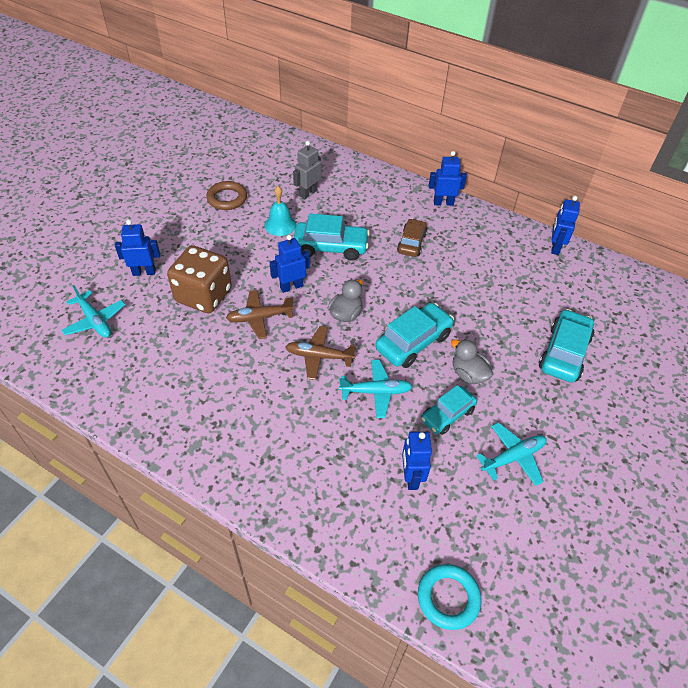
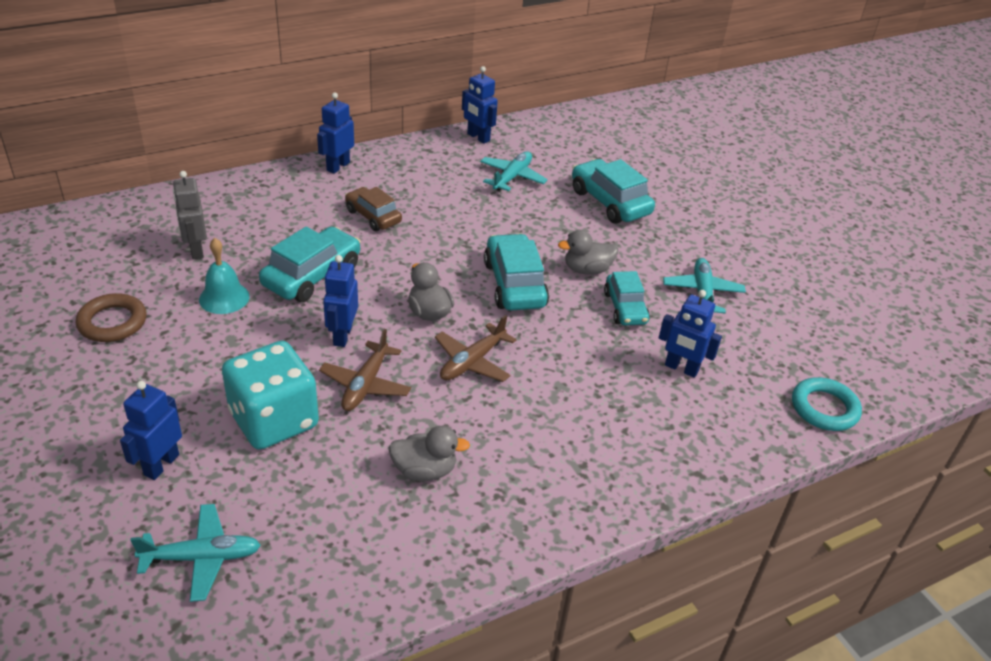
camera: 60 degrees left, 10 degrees down
brown dice [167,245,232,313] -> turquoise dice [222,341,319,450]
turquoise plane [339,360,413,418] -> turquoise plane moved to [480,151,548,191]
none -> grey duck [388,426,470,481]

